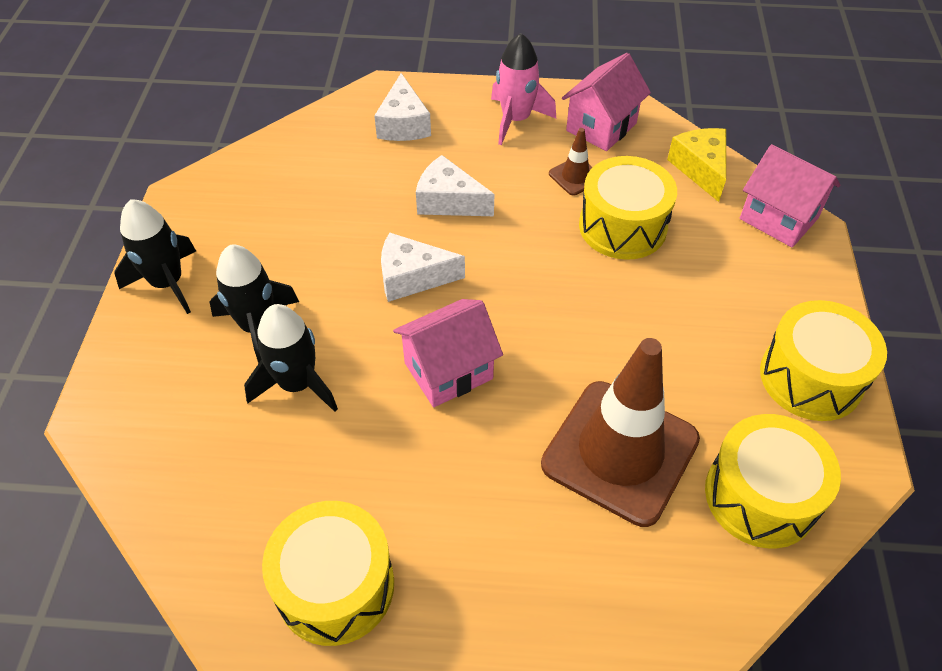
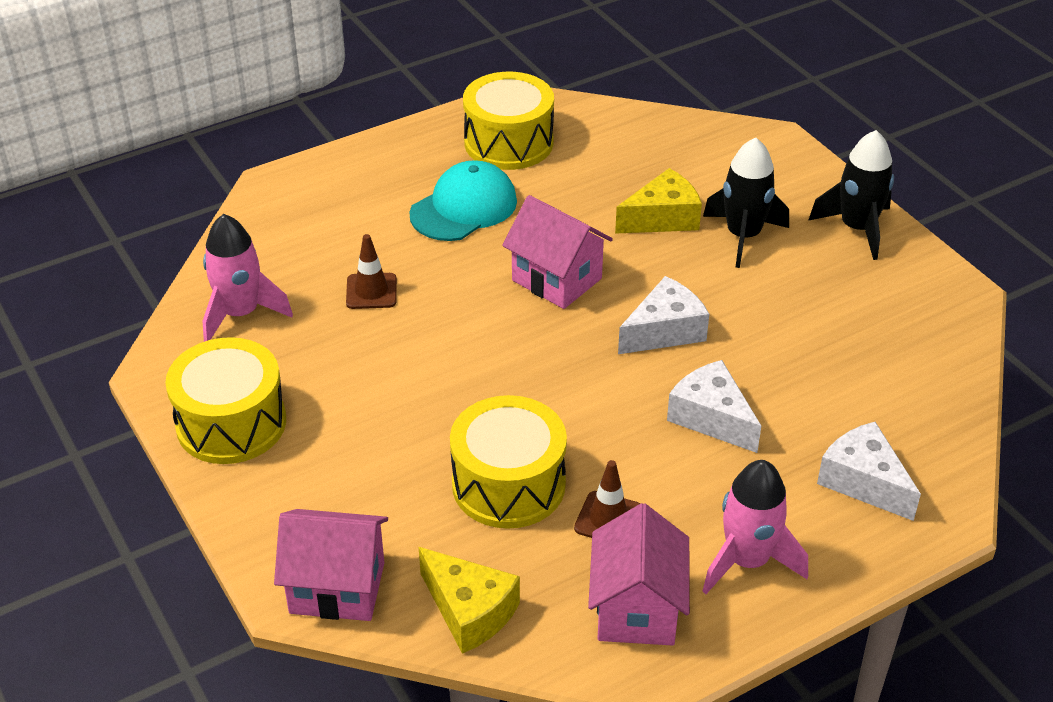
camera: 145 degrees right, 10 degrees down
black rocket [244,304,338,412] -> yellow cheese [615,168,702,234]
pink house [393,299,503,407] -> pink house turned 75 degrees counterclockwise [502,195,613,309]
white cheese [416,155,495,216] -> white cheese turned 120 degrees counterclockwise [667,360,761,453]
brown traffic cone [541,338,700,527] -> brown traffic cone [346,234,397,309], size x0.42
yellow drum [705,414,841,548] -> pink rocket [202,214,293,342]
none -> turquoise cap [409,160,517,241]

